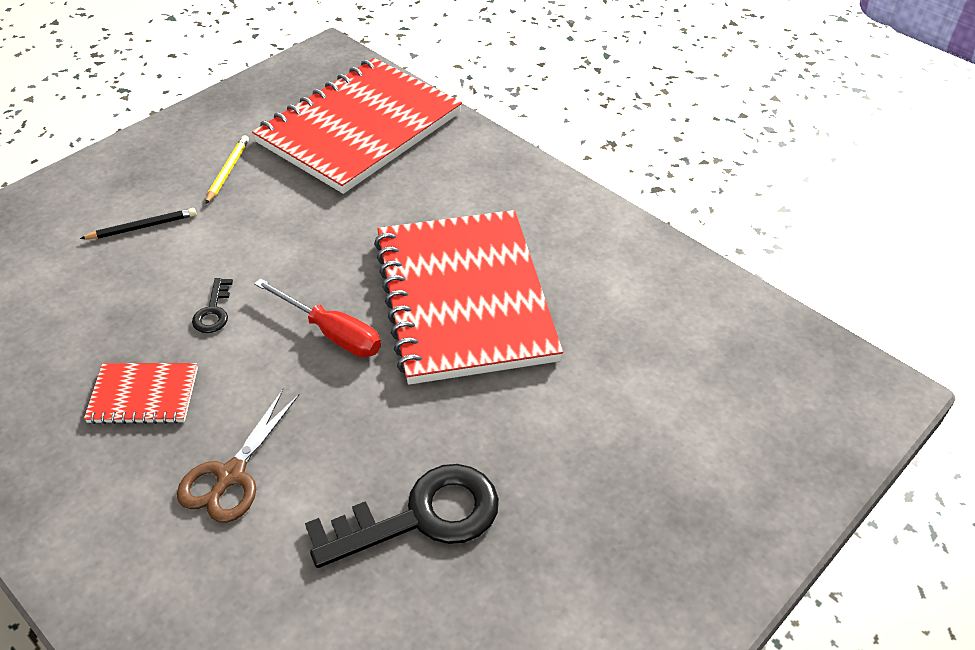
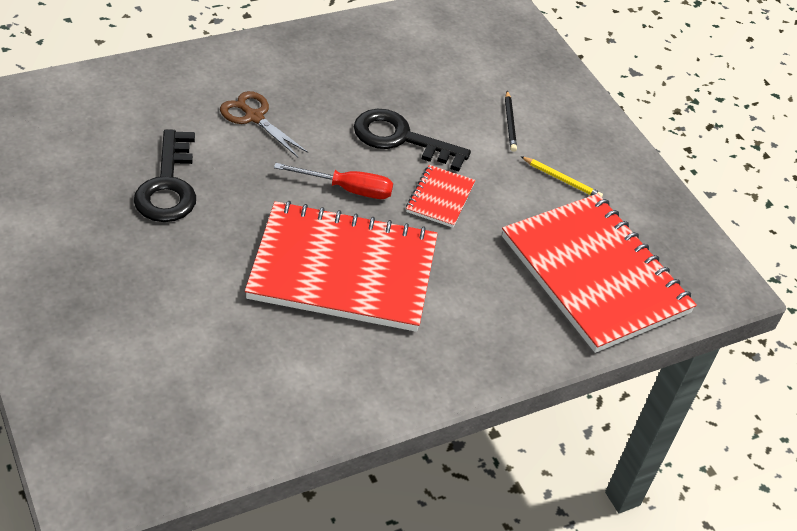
camera: 105 degrees right, 0 degrees up
red notebook [84,363,198,424] -> red notebook moved to [406,165,475,228]
black key [192,278,233,333] -> black key [354,109,471,172], size x2.19
red screwdriver [254,278,381,357] -> red screwdriver turned 135 degrees counterclockwise [274,163,393,199]

